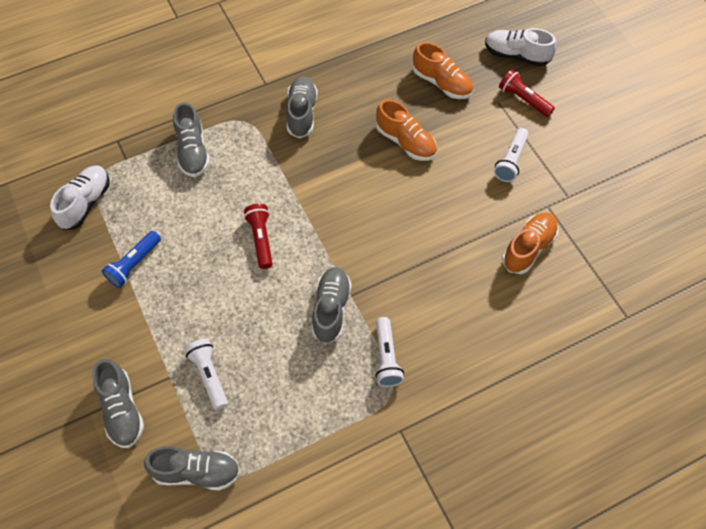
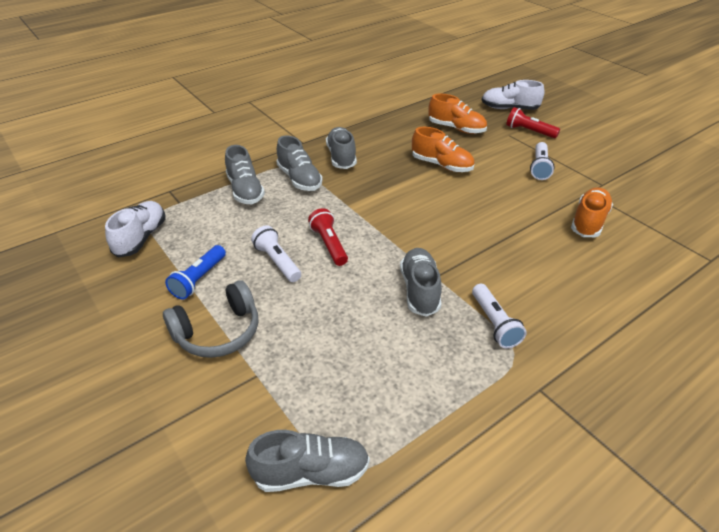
camera: 10 degrees left, 20 degrees down
grey shoe [92,359,144,448] -> grey shoe moved to [276,135,323,191]
white flashlight [184,339,228,410] -> white flashlight moved to [251,225,301,282]
none -> grey headphones [163,280,258,358]

